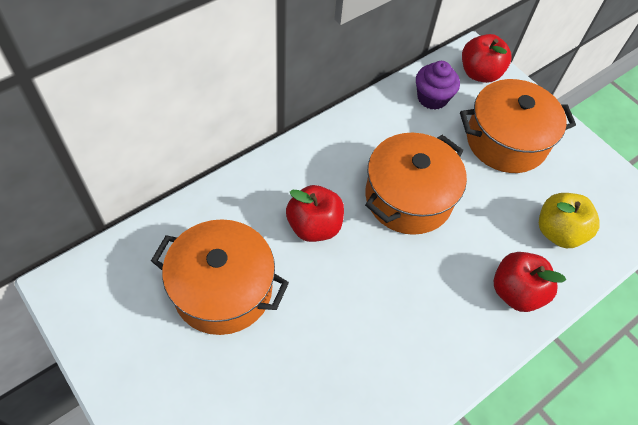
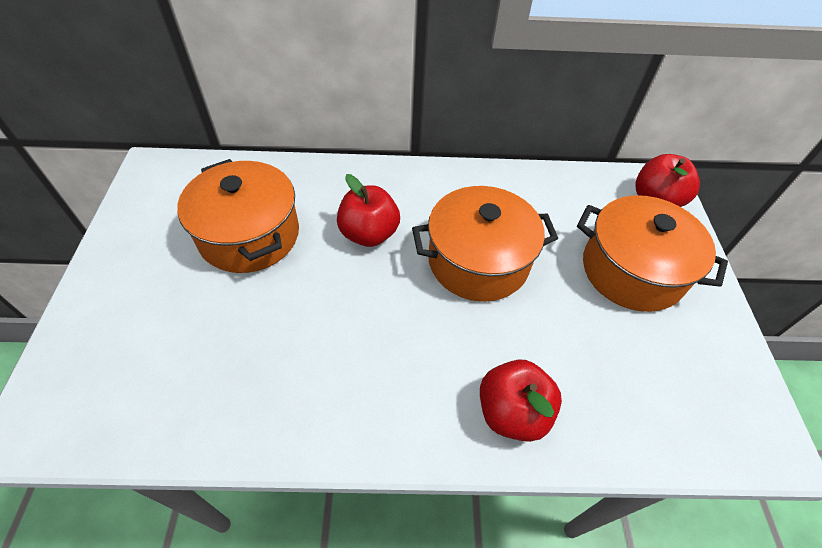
camera: 40 degrees right, 5 degrees down
purple cupcake [416,61,460,110] -> none
yellow apple [539,193,600,248] -> none

